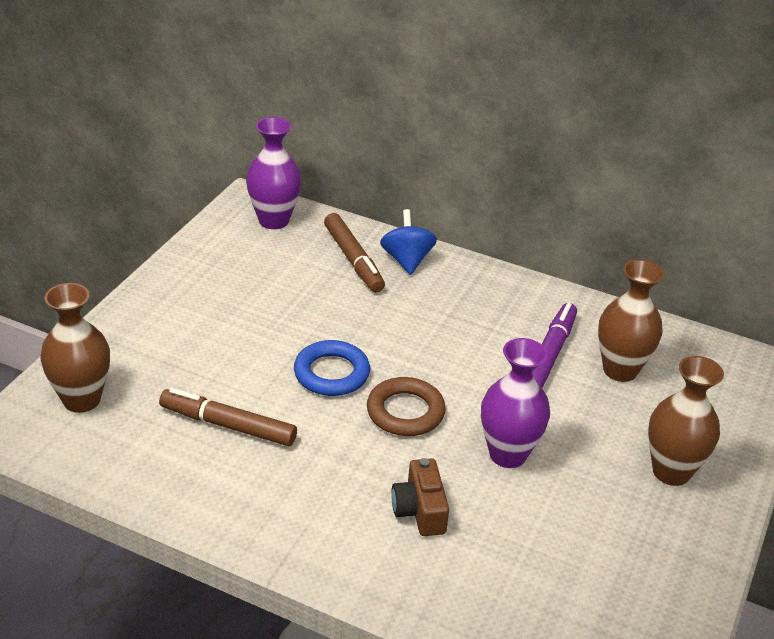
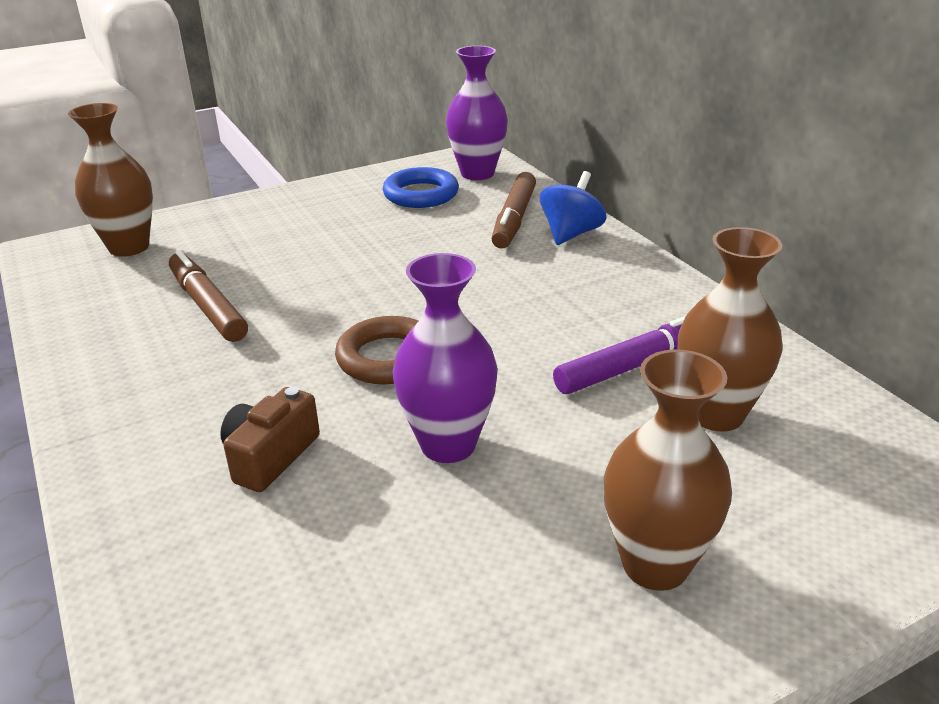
camera: 40 degrees right, 5 degrees down
blue ring [294,340,370,396] -> blue ring moved to [383,167,459,208]

